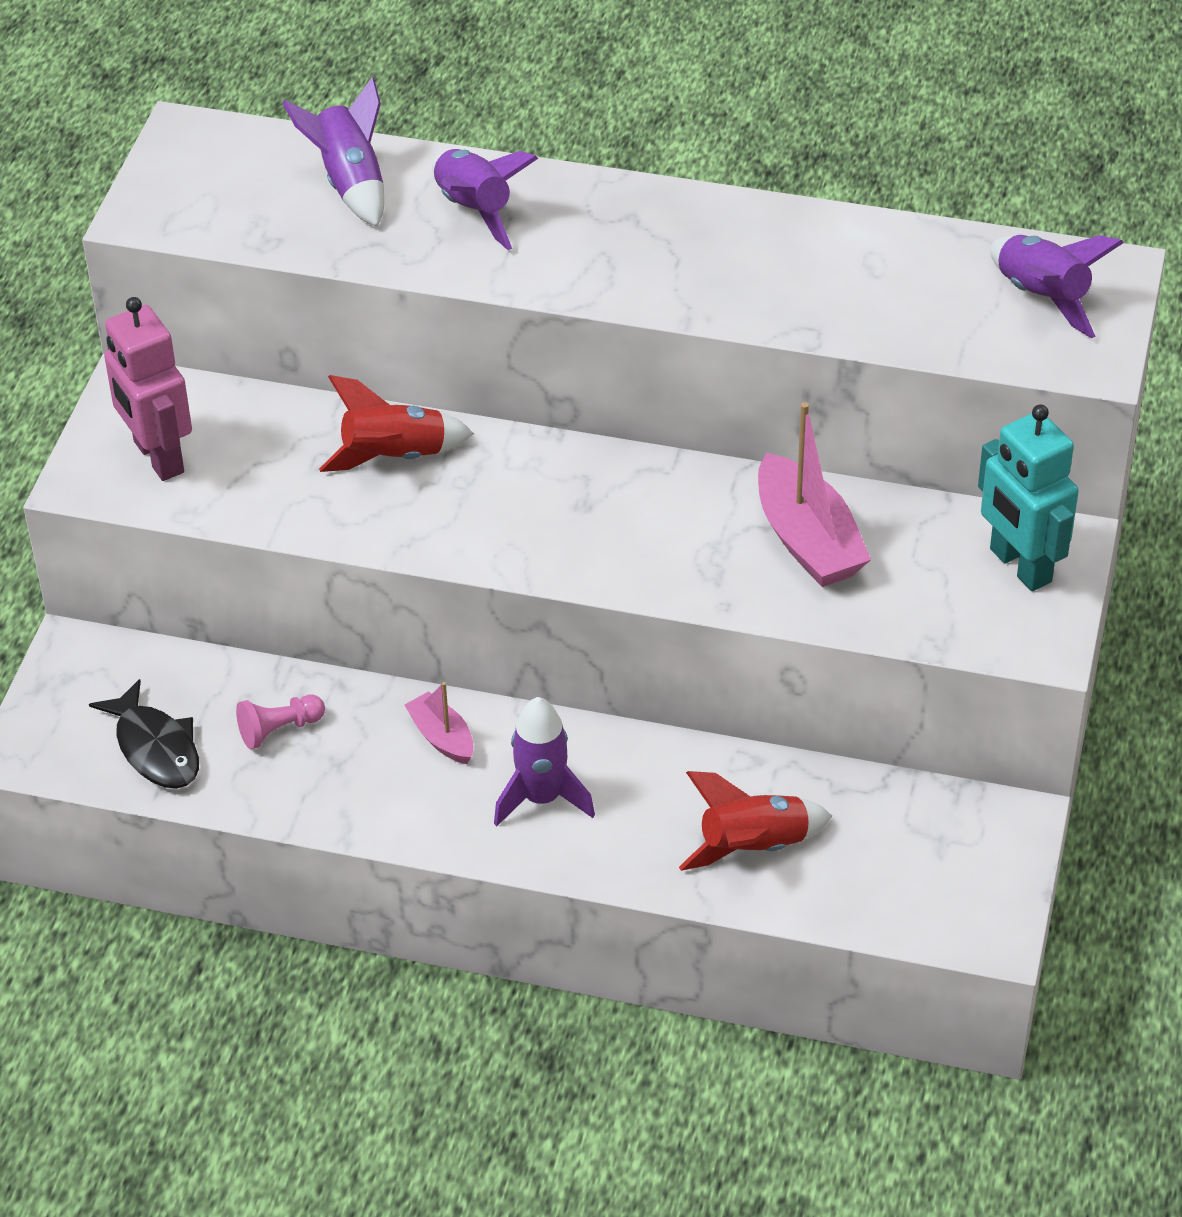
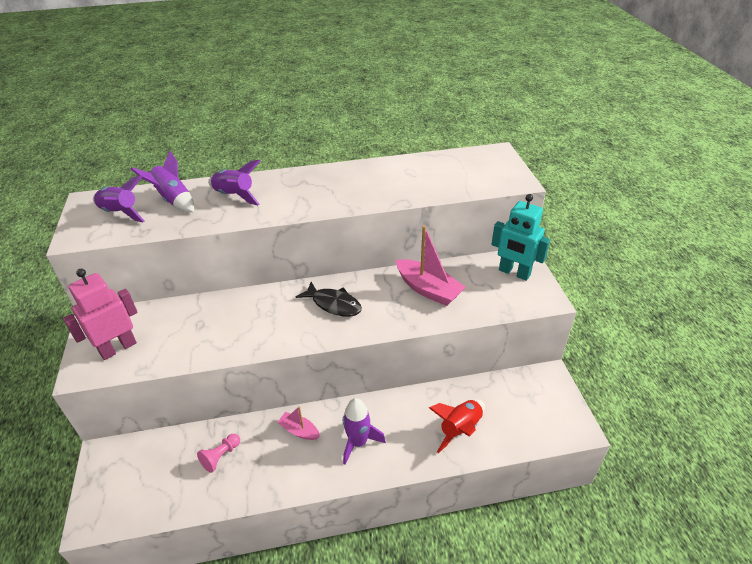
camera: 25 degrees left, 5 degrees down
black fish [89,679,199,789] -> black fish moved to [296,282,362,317]
pink robot [104,297,192,481] -> pink robot turned 105 degrees clockwise [63,269,138,360]
red rocket [319,375,474,472] -> none
purple rocket [990,235,1124,338] -> purple rocket moved to [93,175,145,222]

